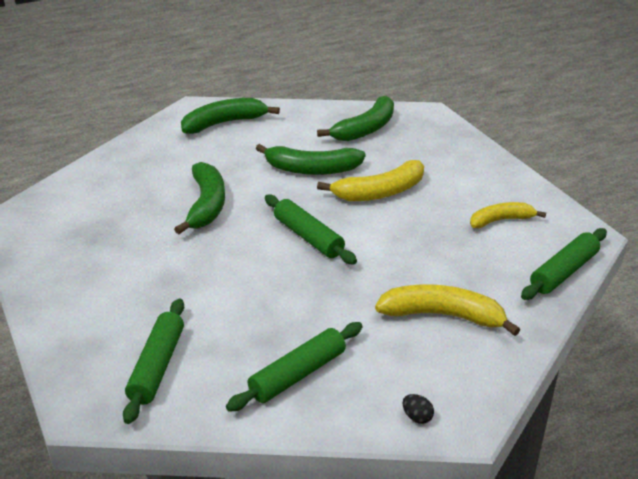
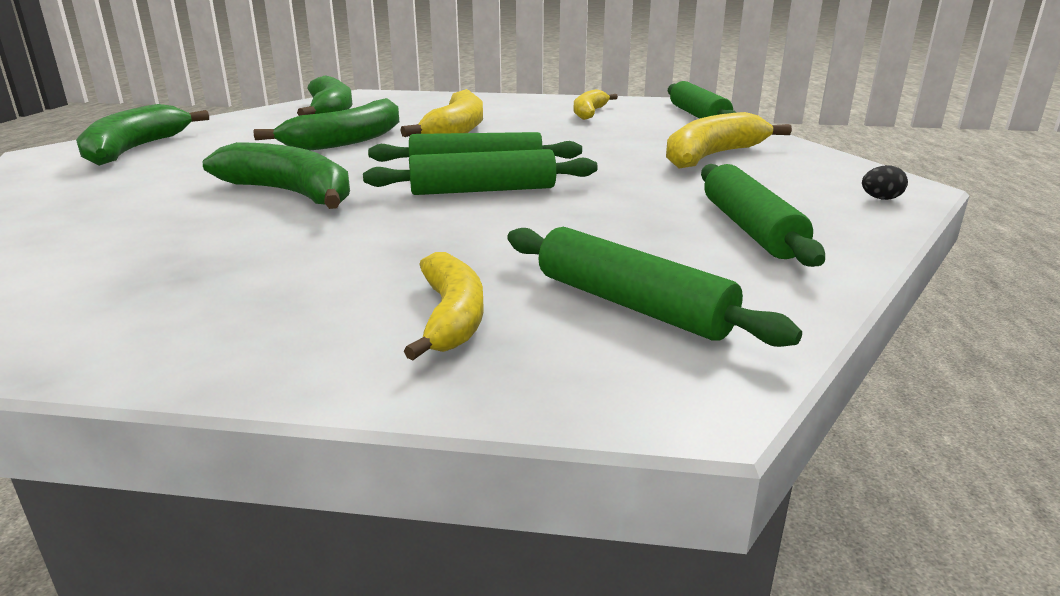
camera: 55 degrees left, 10 degrees down
none -> green rolling pin [363,149,598,195]
none -> yellow banana [404,252,484,360]

